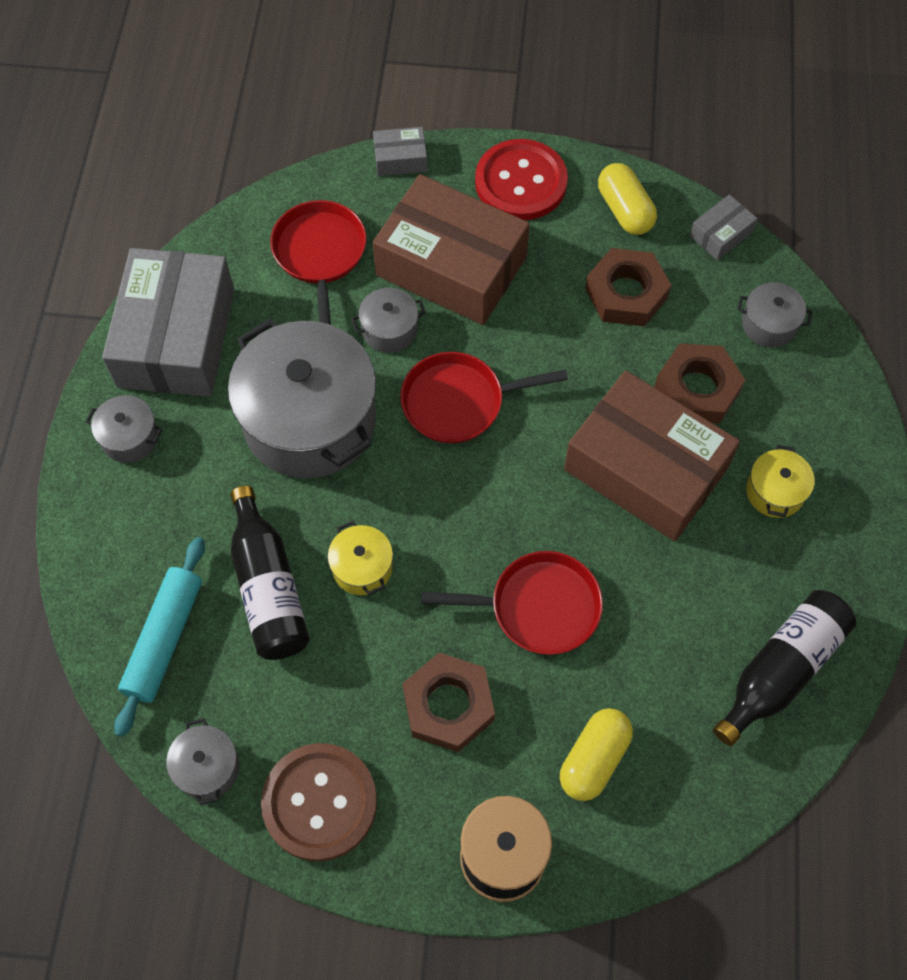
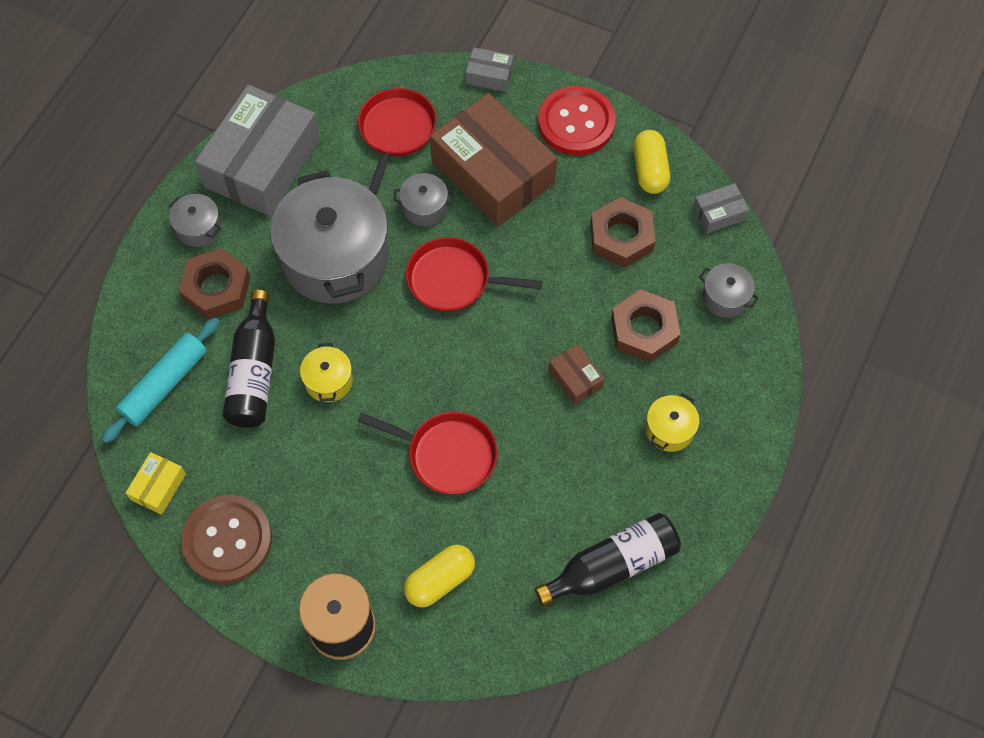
camera: 20 degrees right, 0 degrees up
grey pot [166,718,240,805] -> yellow box [126,452,186,515]
brown nut [402,653,495,752] -> brown nut moved to [178,248,250,320]
brown box [564,370,740,541] -> brown box [549,344,605,405], size x0.42

